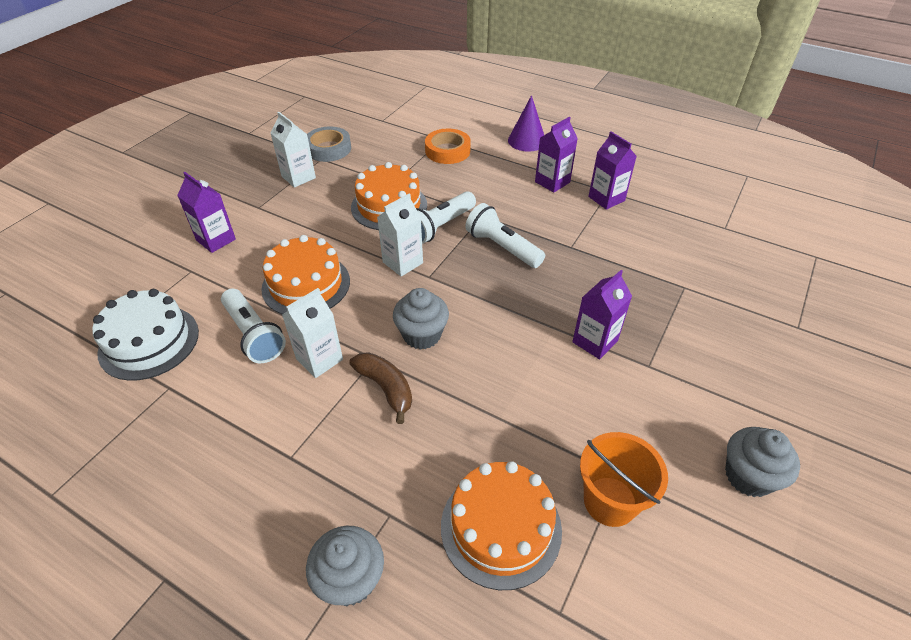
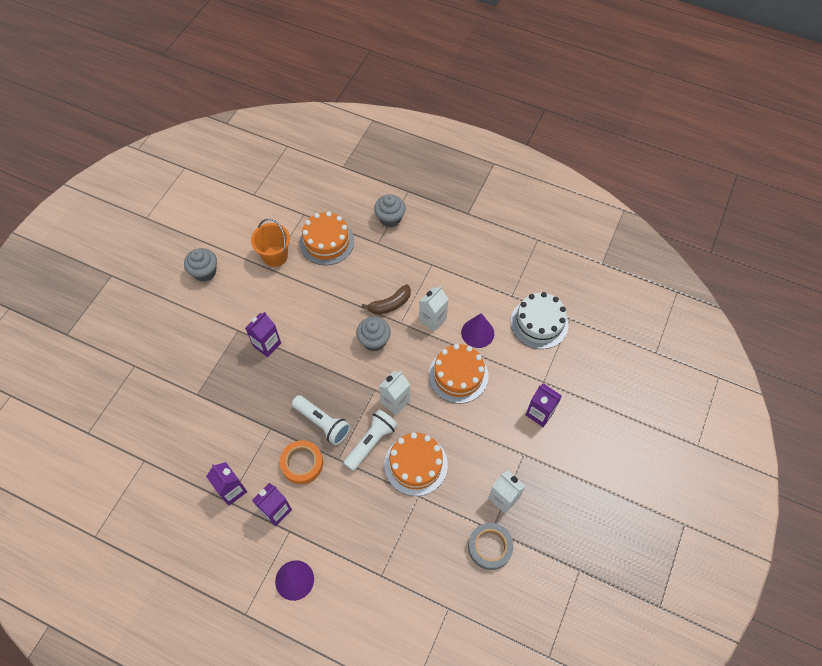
camera: 175 degrees right, 15 degrees up
white flashlight [221,289,286,363] -> purple cone [461,313,494,348]
brown banana [349,352,412,424] -> brown banana turned 75 degrees counterclockwise [362,284,411,315]
orange tape [425,129,471,164] -> orange tape moved to [280,440,323,484]

